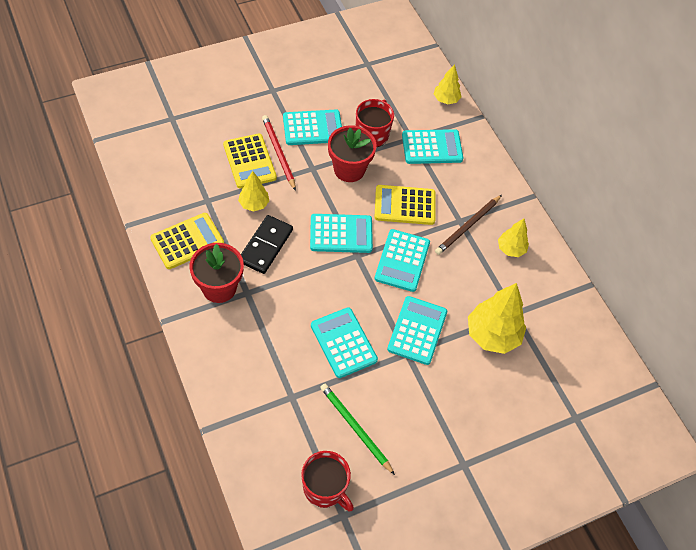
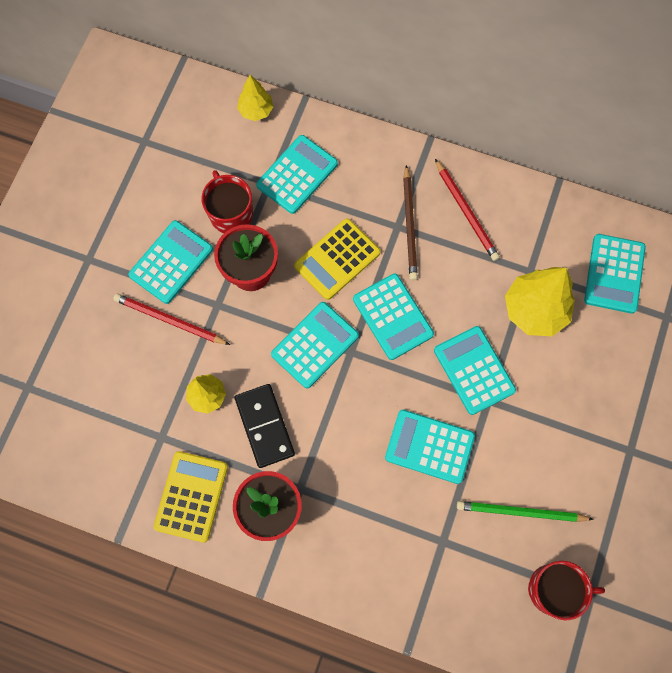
camera: 40 degrees left, 15 degrees up
yellow calculator [223,134,277,189] -> none
yellow tree [498,219,529,257] -> red pencil [435,159,500,261]
none -> turquoise calculator [584,234,646,314]

